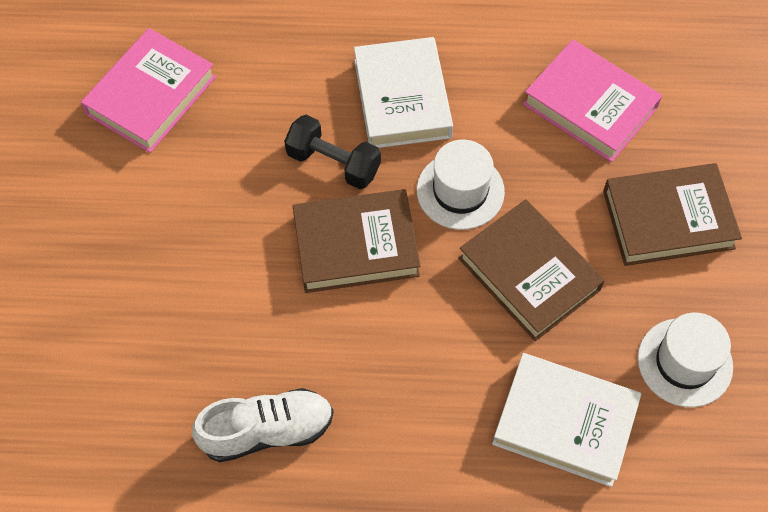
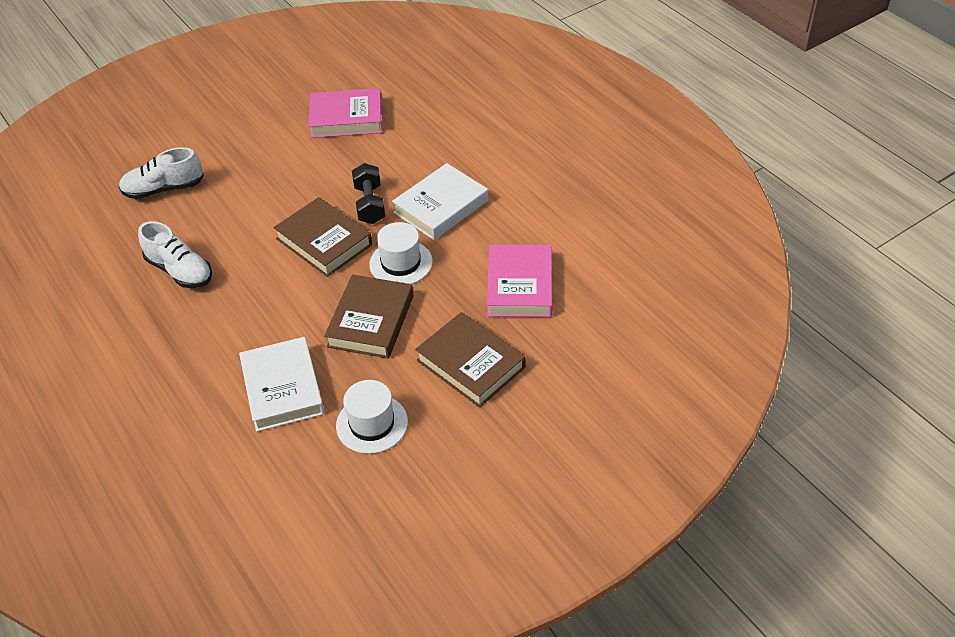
camera: 55 degrees right, 15 degrees down
none -> white shoe [119,147,204,199]

